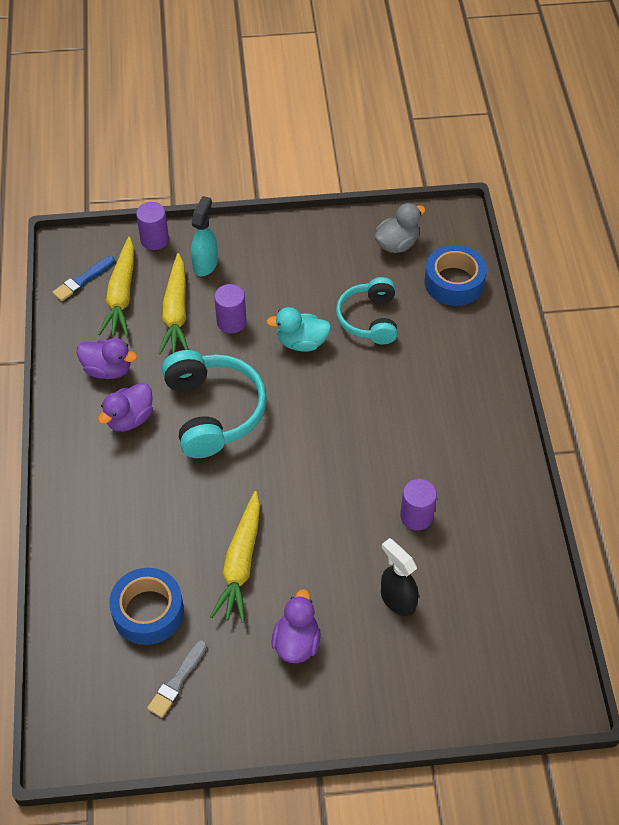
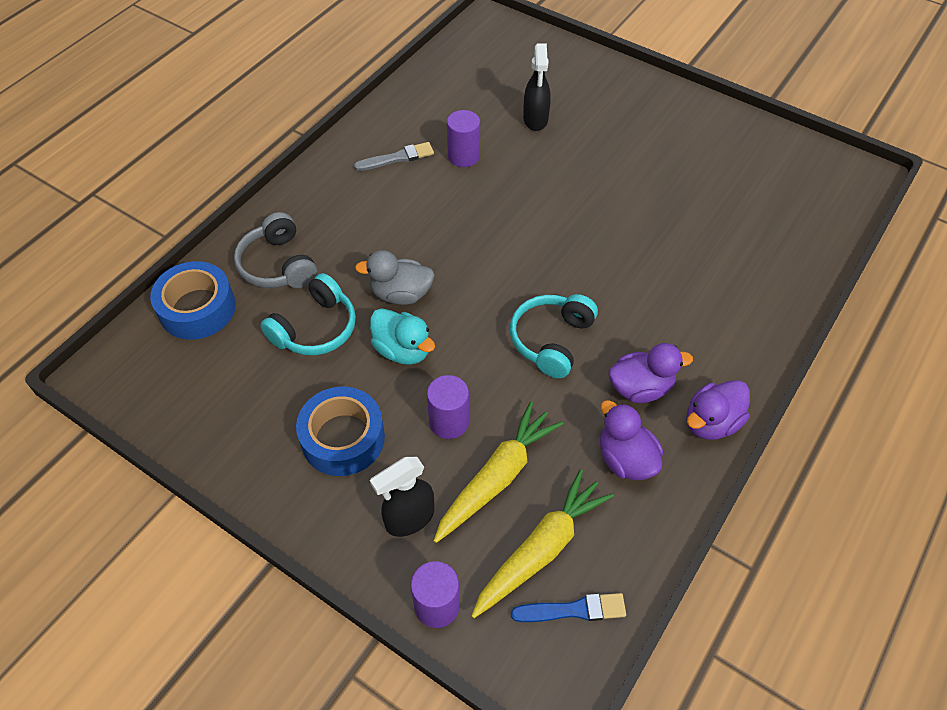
camera: 140 degrees left, 0 degrees up
blue tape [109,568,184,645] -> blue tape moved to [296,387,385,476]
grey brush [147,640,207,718] -> grey brush moved to [354,142,434,171]
turquoise headphones [162,350,267,458] -> turquoise headphones [510,294,598,378], size x0.66
turquoise spray bottle [191,196,218,276] -> black spray bottle [370,457,434,537]
yellow carrot [210,491,260,623] -> none
purple duck [271,589,321,663] -> purple duck moved to [686,380,750,440]
grey duck [375,203,426,253] -> grey duck moved to [355,250,435,305]
none -> grey headphones [234,212,318,288]

